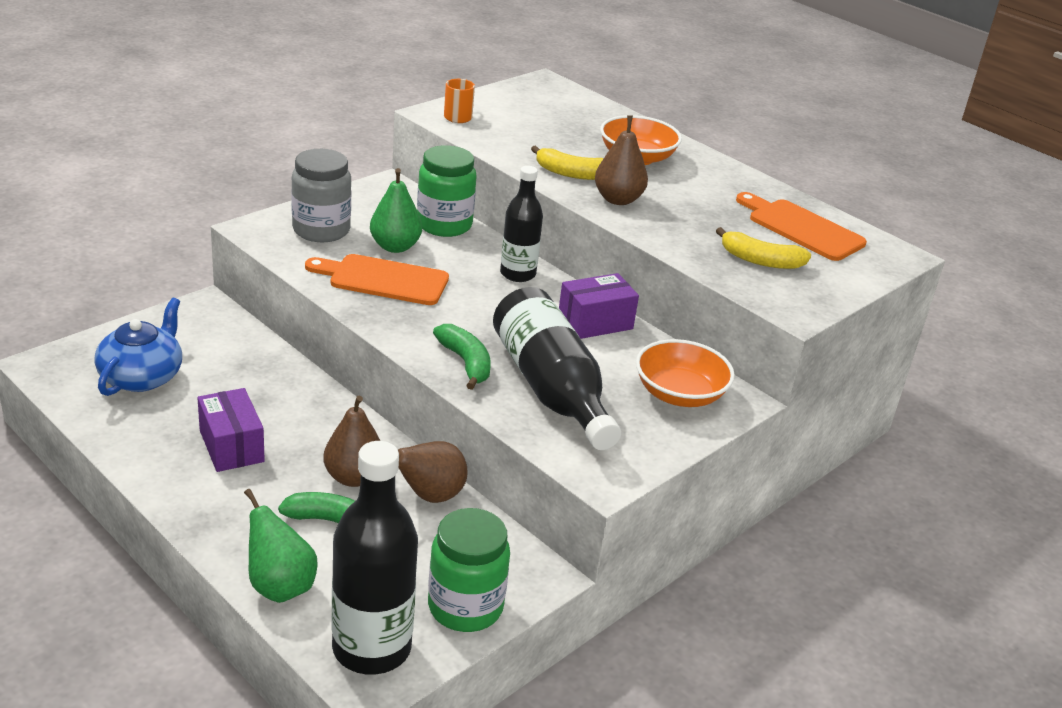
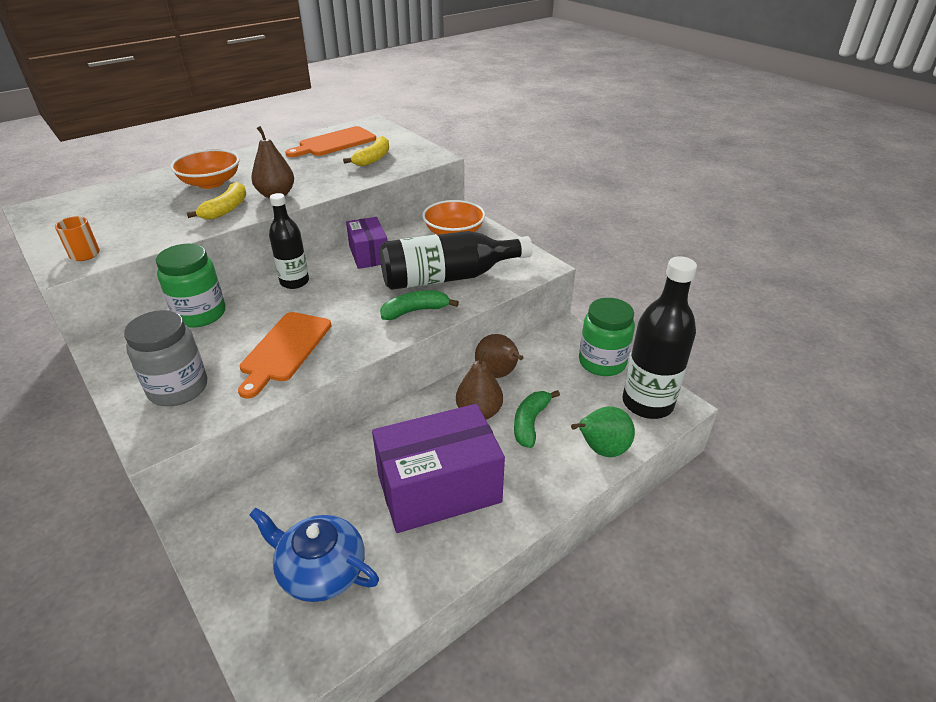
camera: 80 degrees left, 5 degrees up
purple box [197,388,265,472] -> purple box [372,404,505,533], size x1.77
green pear [370,168,422,253] -> none

